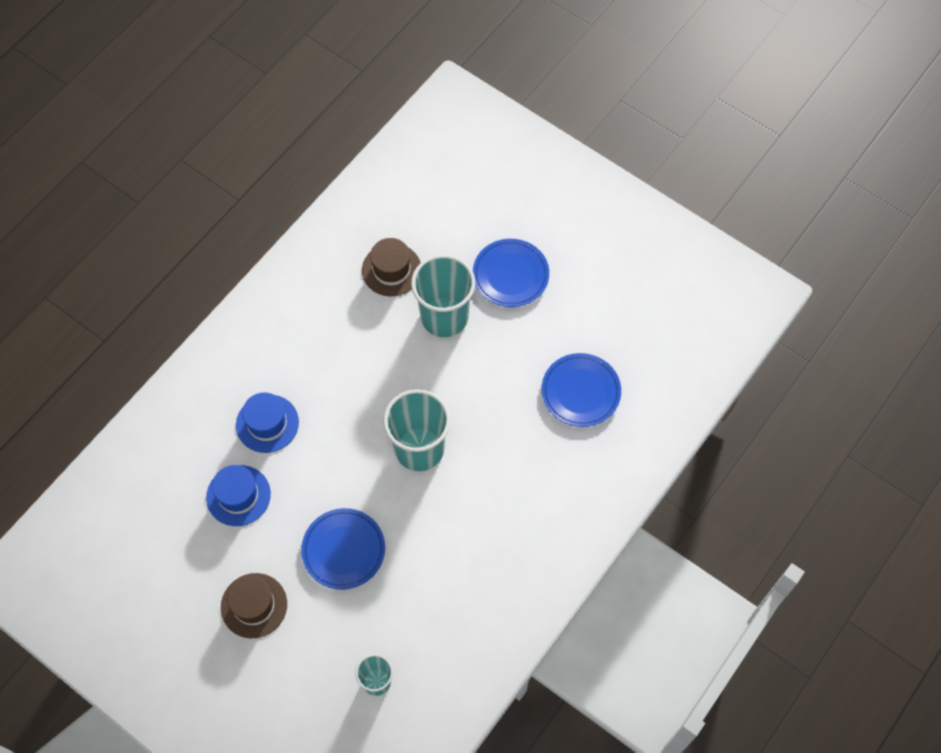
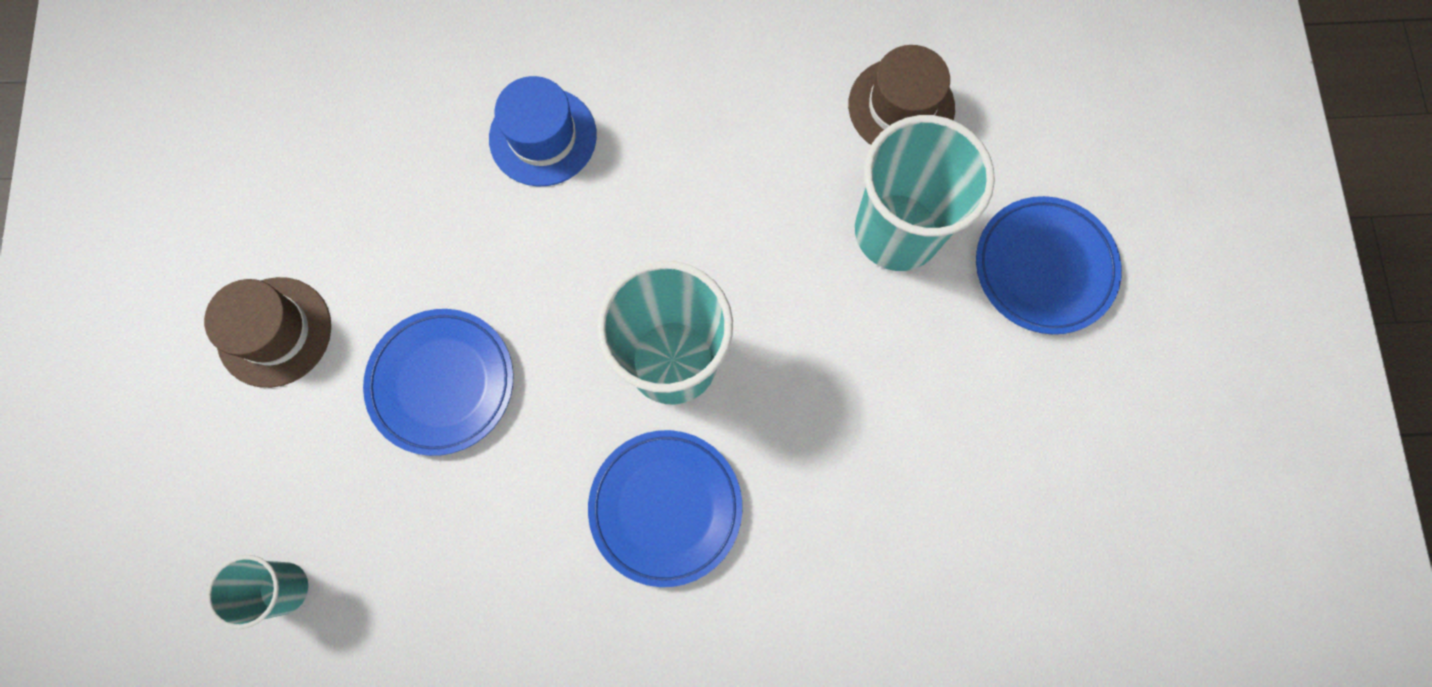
camera: 50 degrees right, 10 degrees up
blue hat [206,465,271,526] -> none
blue plate [542,353,621,427] -> blue plate moved to [588,430,742,587]

